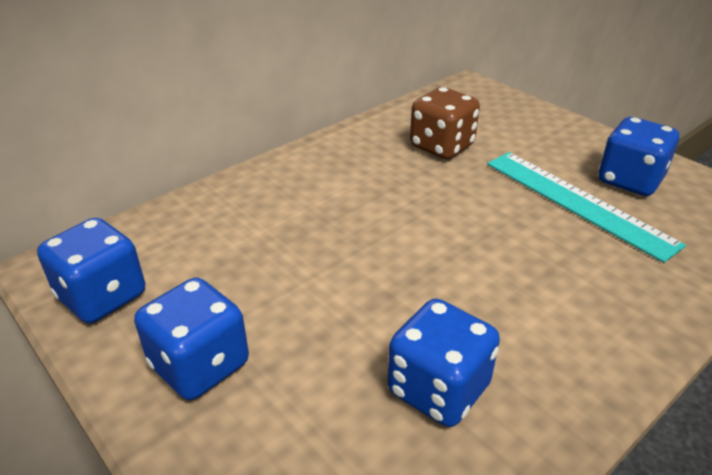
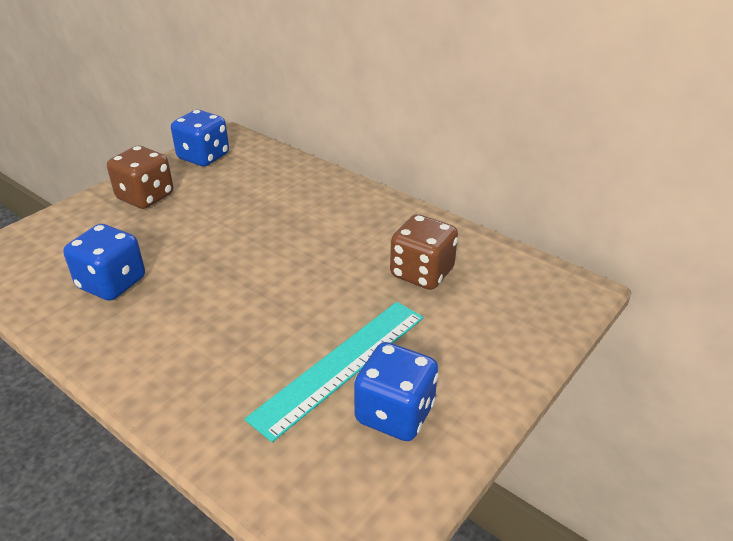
camera: 80 degrees right, 0 degrees up
blue dice [134,277,249,400] -> brown dice [107,146,173,209]

